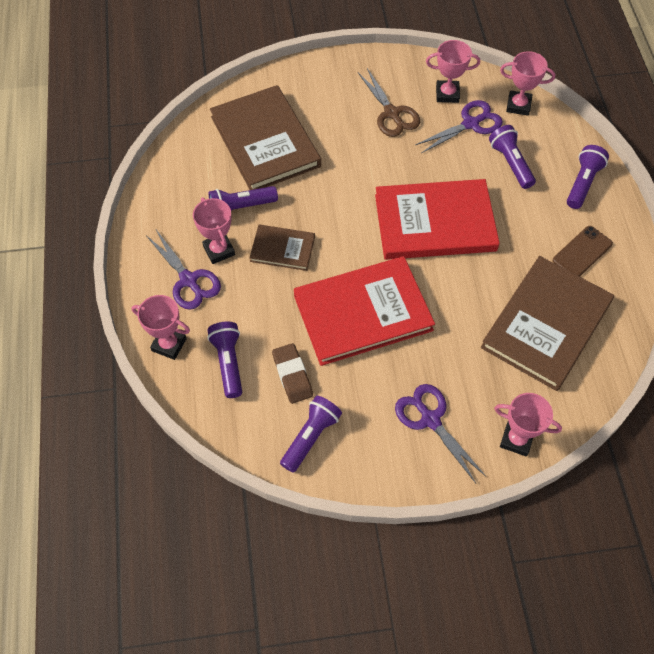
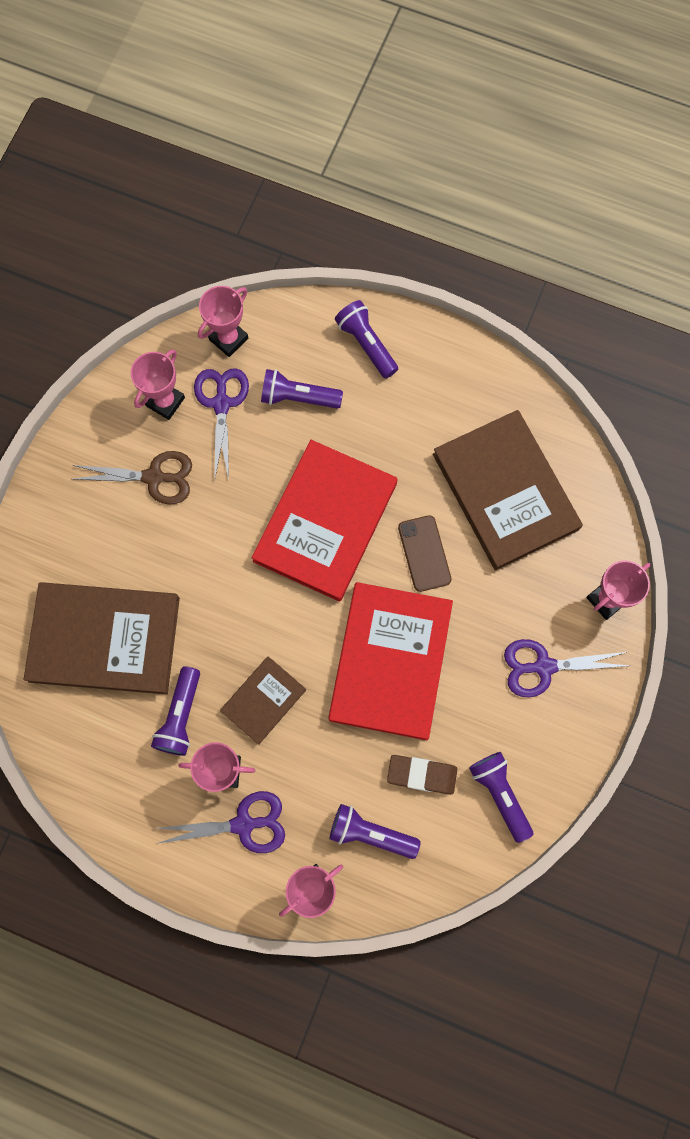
camera: 60 degrees left, 15 degrees up
brown phone [553,226,613,277] -> brown phone moved to [398,515,452,592]

